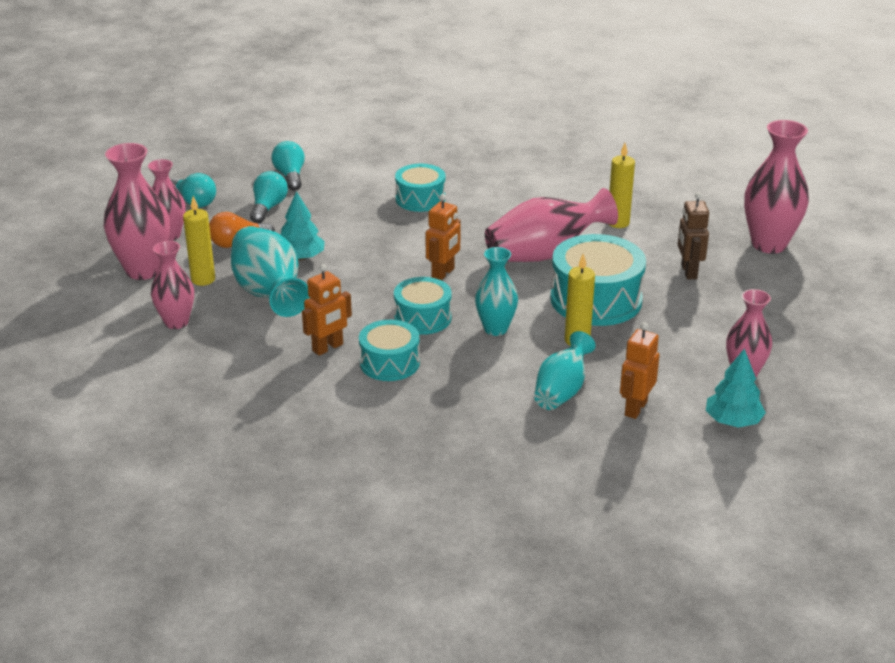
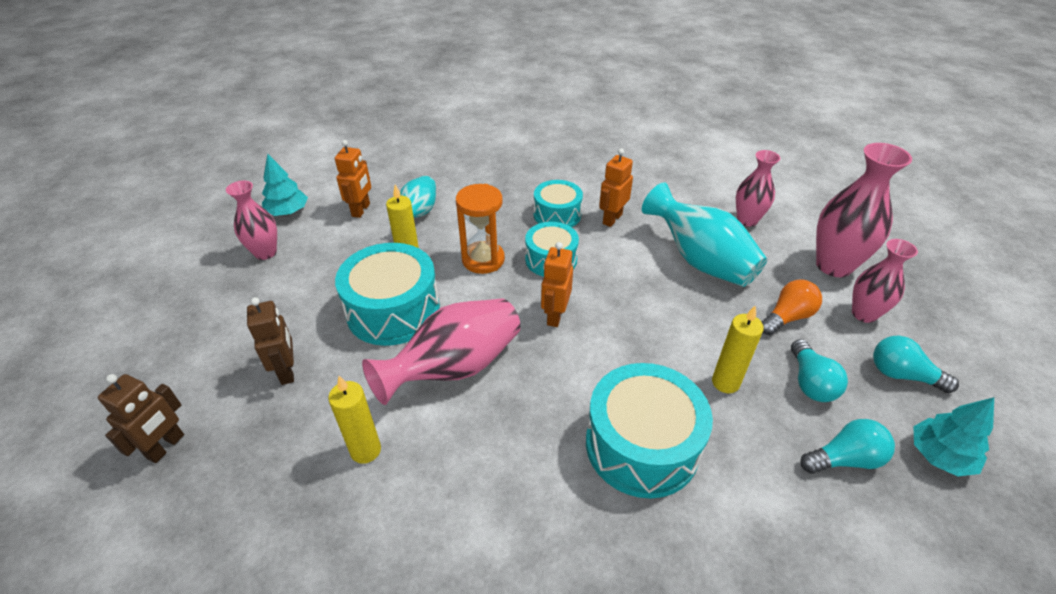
camera: 165 degrees right, 10 degrees up
yellow candle [183,196,215,286] -> yellow candle moved to [712,305,764,393]
turquoise light bulb [271,141,305,191] -> turquoise light bulb turned 75 degrees counterclockwise [800,419,895,474]
turquoise tree [281,191,325,261] -> turquoise tree moved to [913,397,994,476]
turquoise drum [395,164,445,212] -> turquoise drum [586,363,713,498], size x1.63
turquoise vase [475,247,518,336] -> orange hourglass [456,184,505,274]
pink vase [744,120,809,254] -> brown robot [98,374,184,463]

